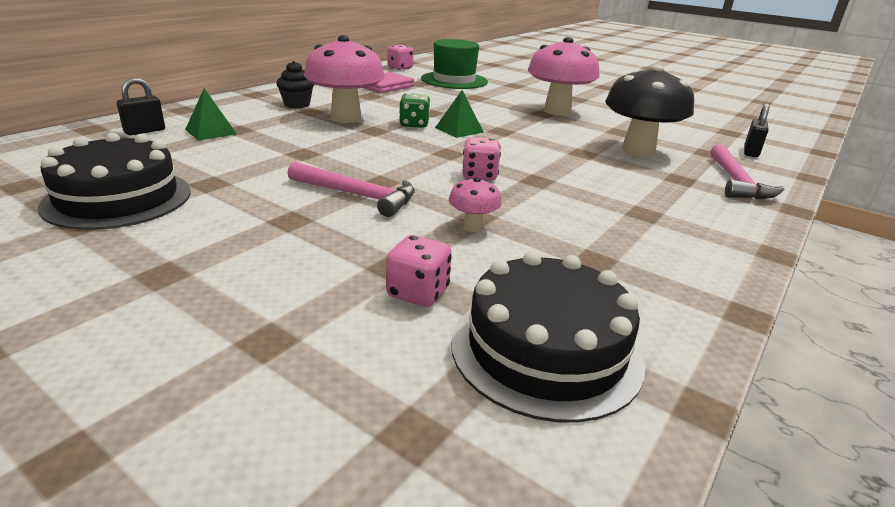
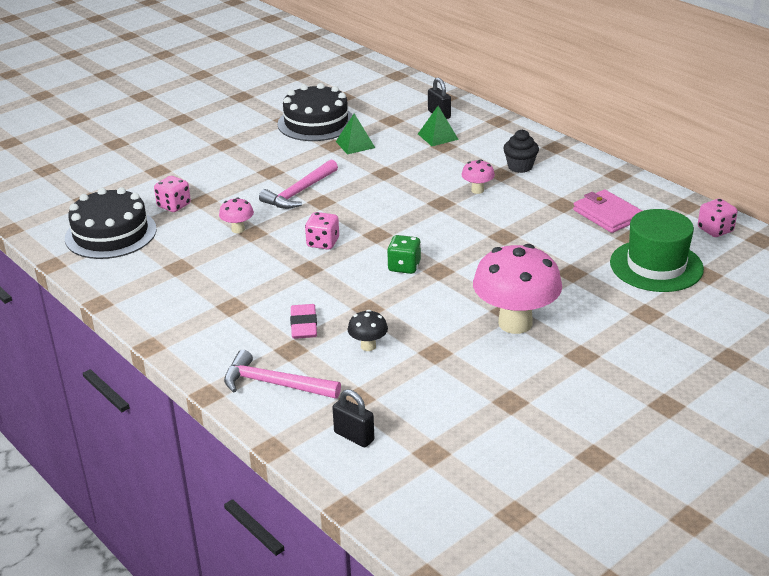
camera: 105 degrees right, 5 degrees up
pink mushroom [304,35,385,123] -> pink mushroom [461,159,495,194], size x0.45
green dice [399,93,430,128] -> green dice moved to [387,235,421,274]
green pyramid [435,90,484,138] -> green pyramid moved to [336,114,375,155]
black mushroom [605,64,694,157] -> black mushroom [348,310,388,351], size x0.45
none -> pink eraser [290,304,317,339]

